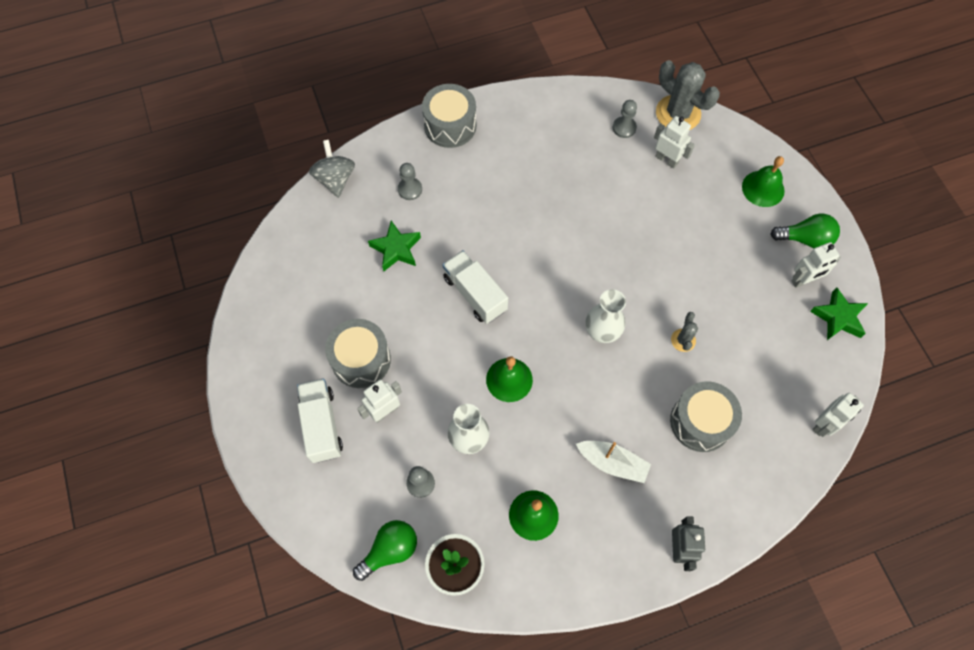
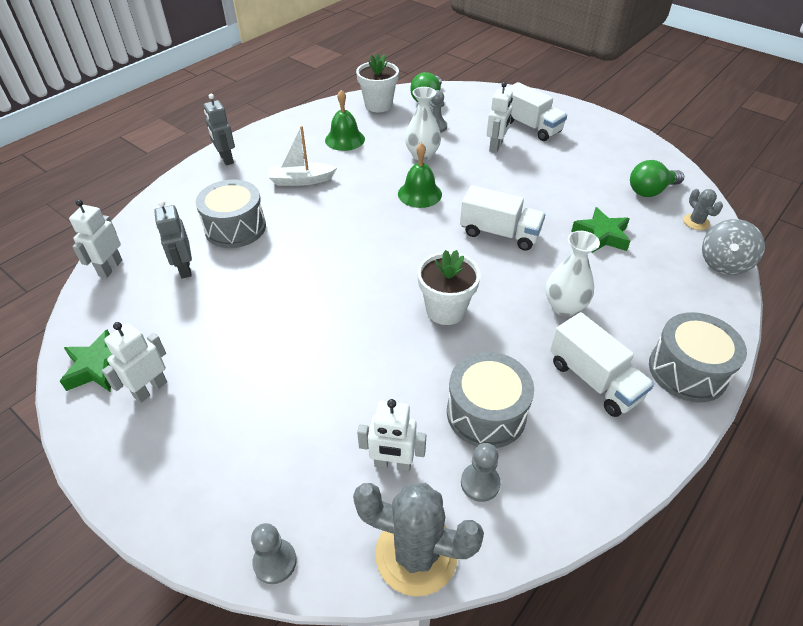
camera: 150 degrees right, 20 degrees down
grey spinning top [309,140,355,198] -> grey spinning top turned 75 degrees clockwise [702,219,765,275]
grey drum [325,319,391,388] -> grey drum moved to [447,352,534,448]
grey pawn [398,163,422,200] -> grey pawn moved to [251,523,297,584]
white vase [585,289,626,343] -> white vase moved to [546,231,600,316]
grey cactus [671,312,698,352] -> grey cactus moved to [683,189,723,230]
green bell [742,156,785,207] -> none
green light bulb [770,214,840,248] -> green light bulb moved to [630,160,684,197]
none -> grey robot [154,200,192,279]
none -> white flower pot [417,250,481,325]
none -> white truck [550,312,654,417]

